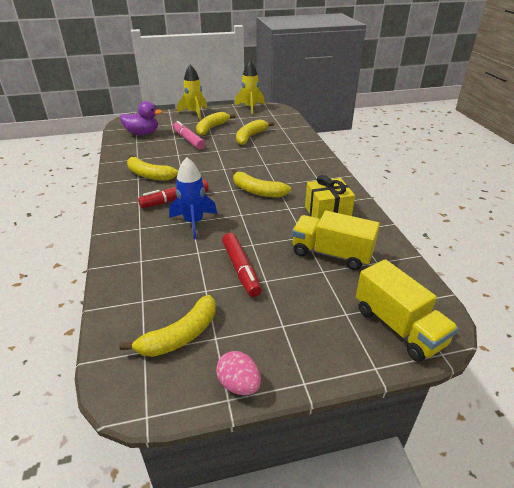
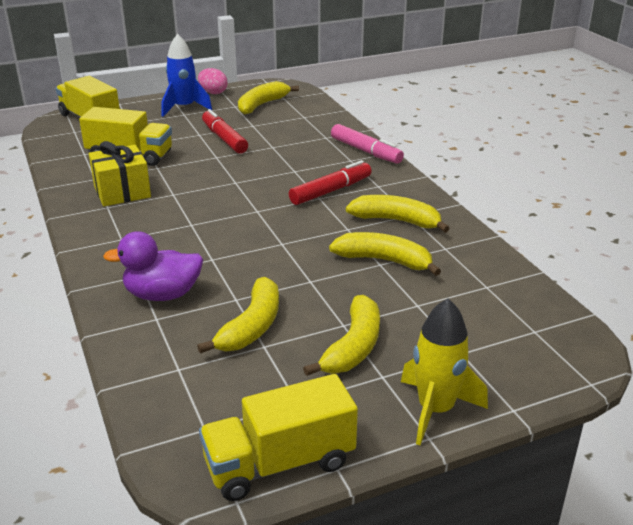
camera: 170 degrees right, 5 degrees down
purple duck [120,101,163,135] -> purple duck moved to [103,231,203,301]
blue rocket [169,157,217,239] -> blue rocket moved to [162,34,212,117]
pink marker [173,121,205,150] -> pink marker moved to [331,124,404,164]
yellow banana [232,169,291,197] -> yellow banana moved to [329,232,441,276]
yellow rocket [235,61,265,115] -> yellow truck [199,374,358,501]

